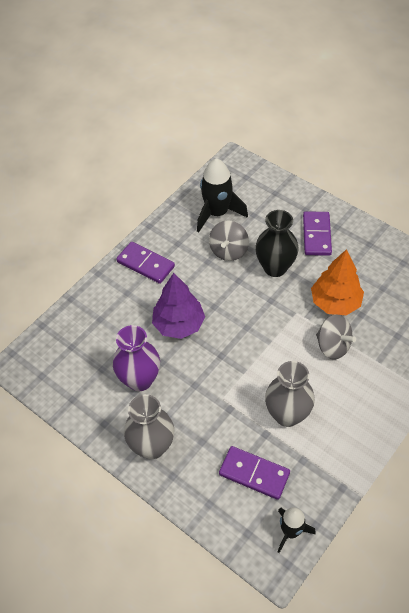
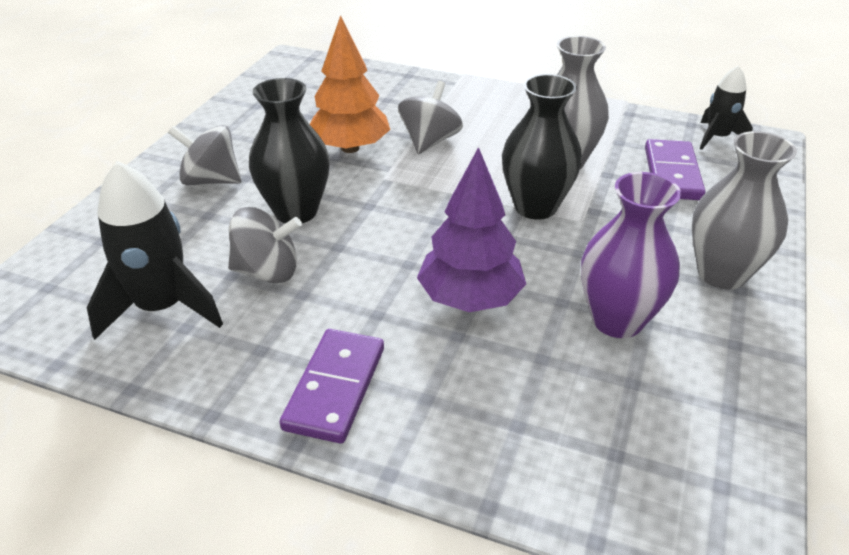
camera: 110 degrees left, 15 degrees down
purple domino [303,211,332,256] -> grey spinning top [168,125,241,186]
none -> black vase [502,74,582,220]

